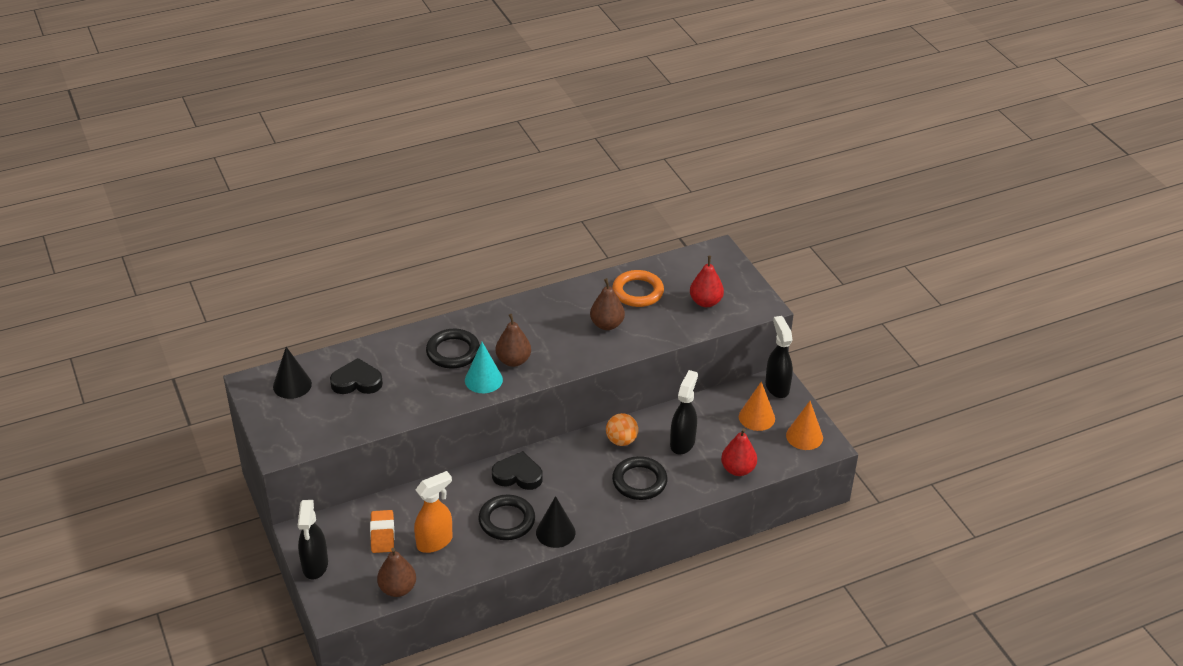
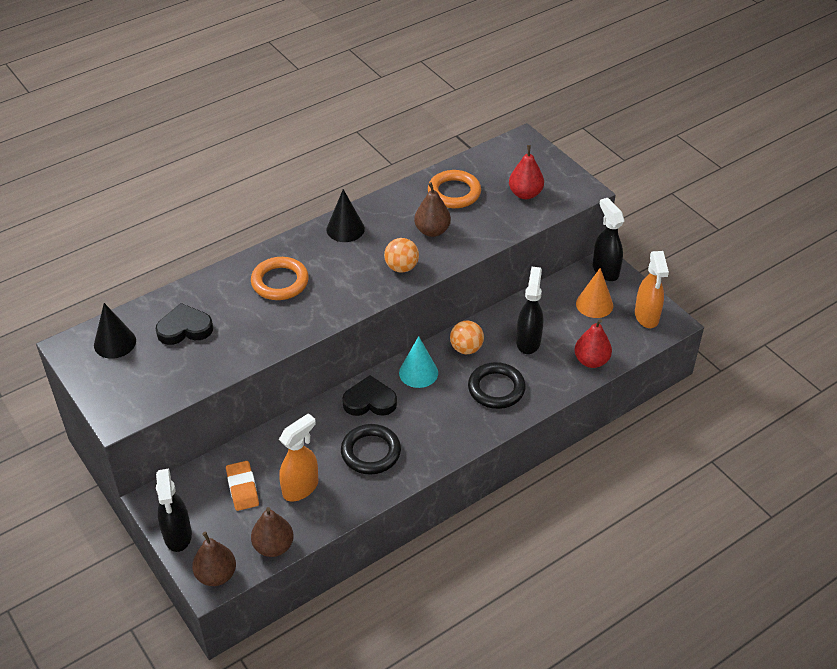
camera: 10 degrees left, 5 degrees up
black ring [426,329,480,369] -> orange ring [251,257,309,300]
turquoise cone [465,342,503,393] -> turquoise cone moved to [399,336,438,388]
brown pear [496,314,531,367] -> brown pear moved to [192,531,236,586]
black cone [536,496,575,548] -> black cone moved to [326,189,365,242]
orange cone [786,401,823,450] -> orange spray bottle [635,251,669,328]
none -> orange ball [384,238,419,273]

